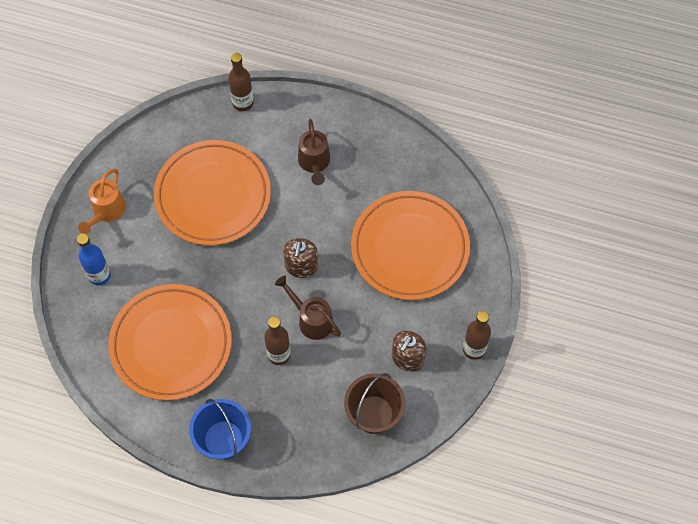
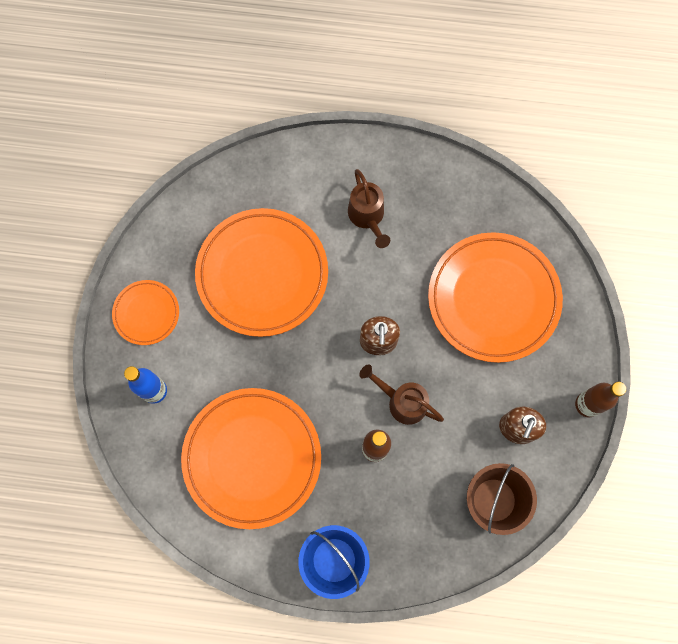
camera: 10 degrees left, 10 degrees up
orange watering can [78,169,126,234] -> orange plate [112,280,179,345]
brown bottle [228,53,254,111] -> none

